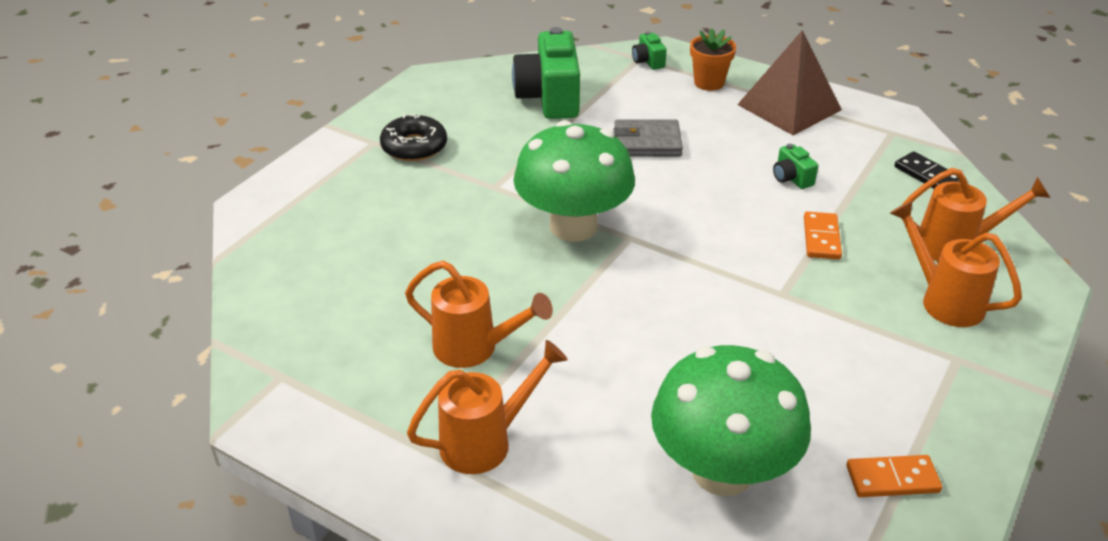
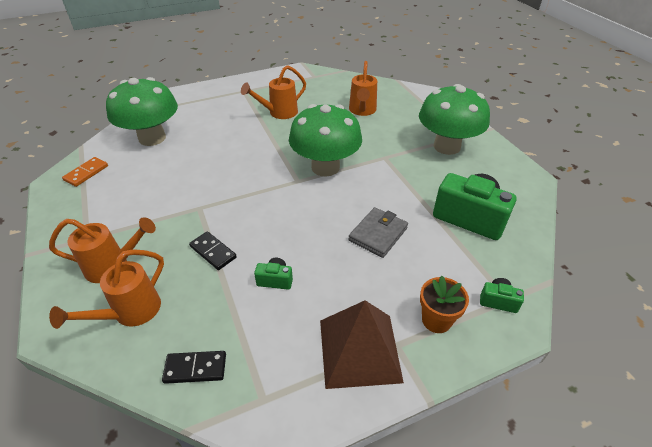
camera: 125 degrees right, 5 degrees up
black donut [380,114,447,161] -> green mushroom [419,84,490,155]
orange watering can [407,340,568,474] -> orange watering can moved to [349,61,377,116]
orange domino [804,212,842,260] -> black domino [189,231,237,270]

